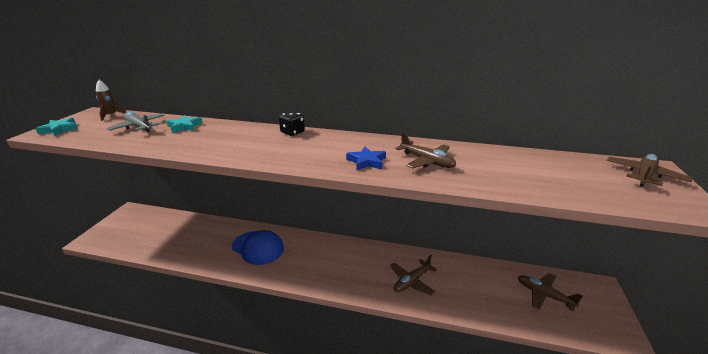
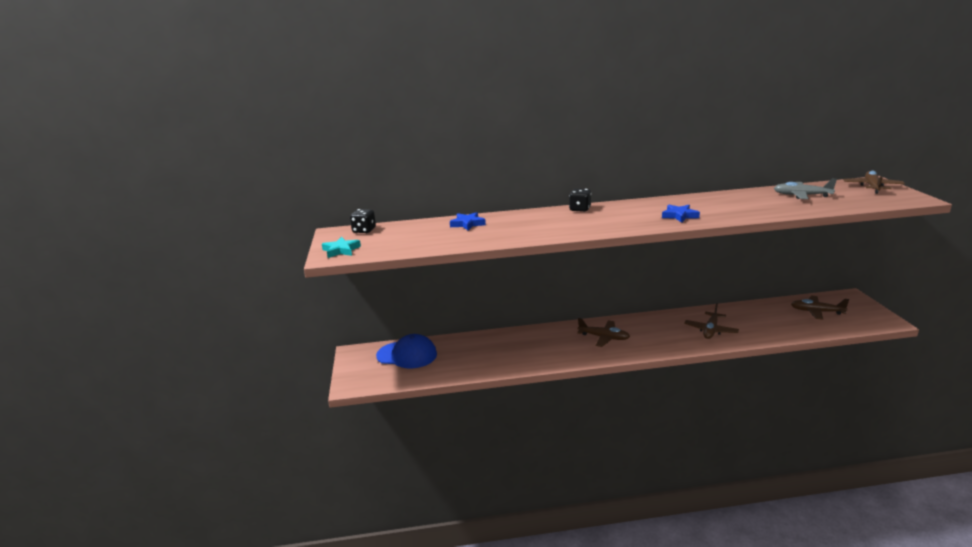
camera: 20 degrees left, 5 degrees down
brown rocket [96,80,126,121] -> black dice [350,209,376,233]
grey plane [107,111,165,133] -> grey plane moved to [774,179,837,199]
turquoise star [166,115,203,133] -> blue star [450,212,486,231]
blue cap [232,230,284,265] -> blue cap moved to [376,334,437,368]
brown plane [395,132,456,169] -> brown plane moved to [577,318,630,347]

